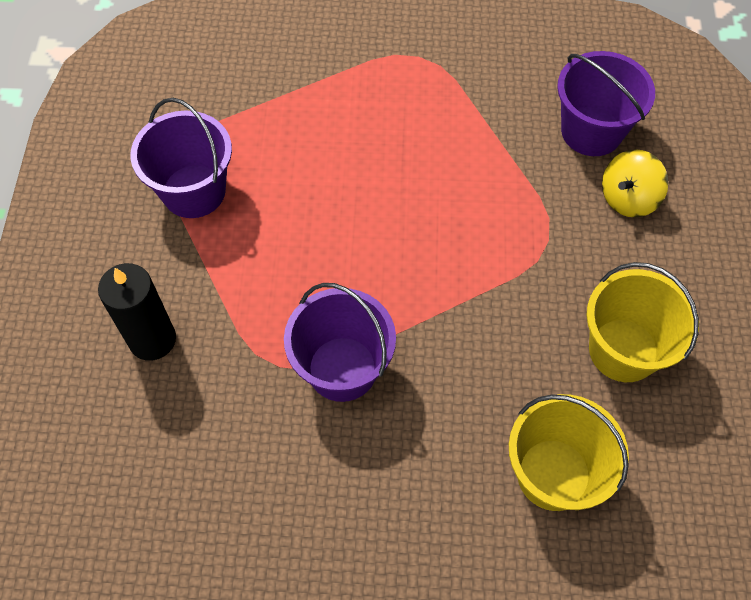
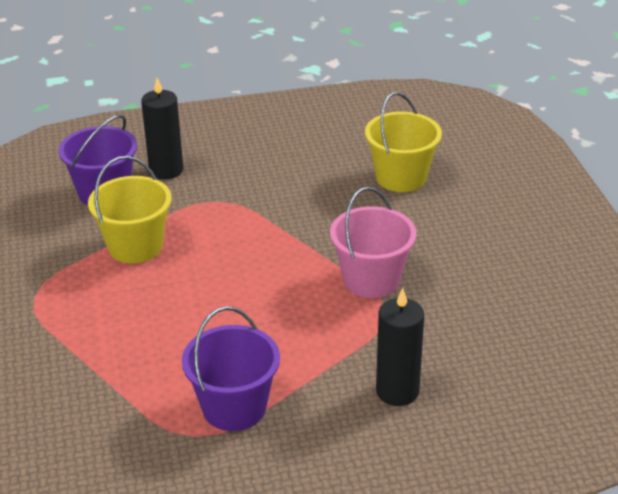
camera: 105 degrees left, 25 degrees down
purple bucket [284,283,396,402] -> pink bucket [330,187,416,298]
yellow bucket [586,262,699,382] -> yellow bucket moved to [88,156,171,264]
yellow spinning top [602,149,668,218] -> black candle [141,78,183,179]

